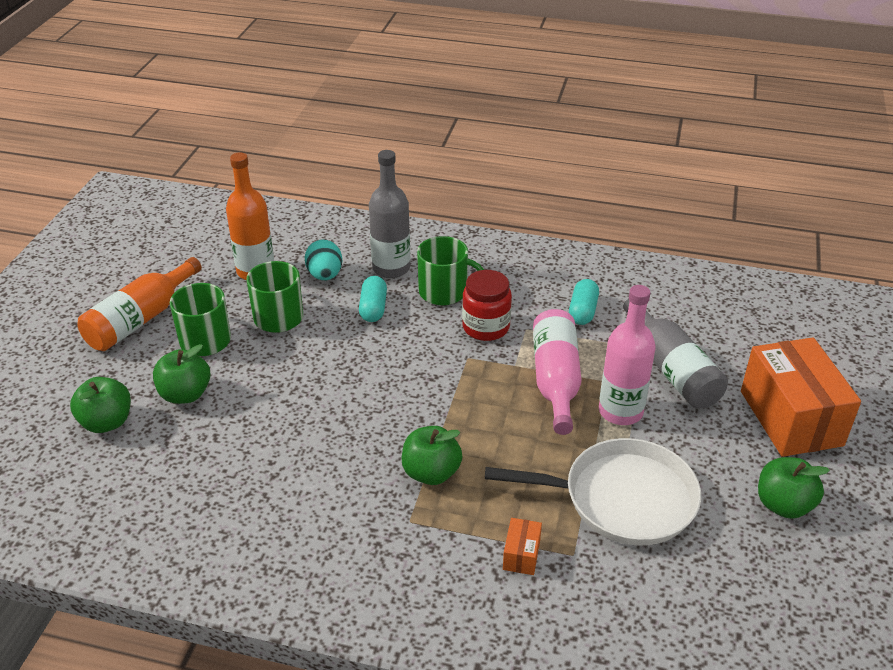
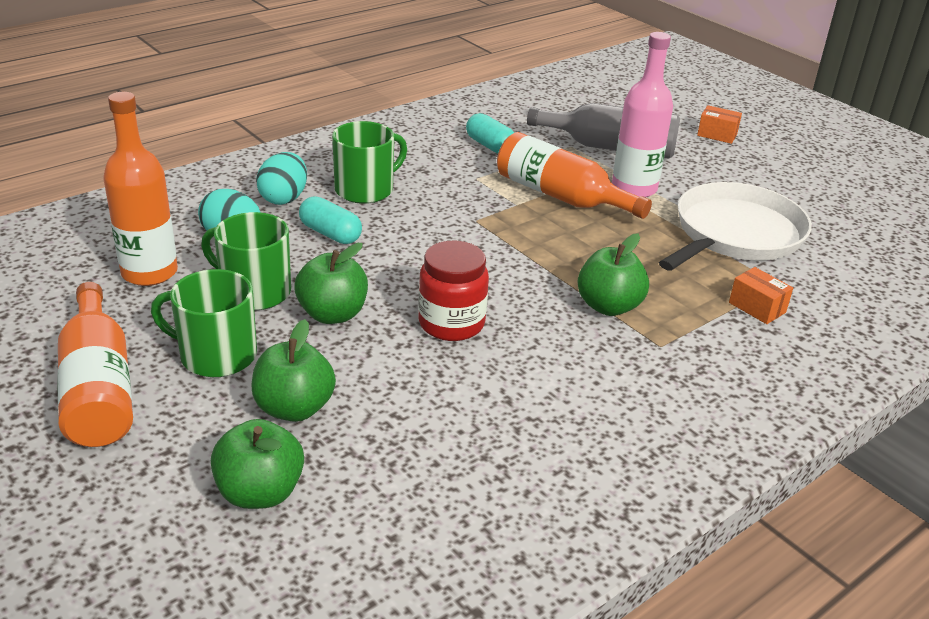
camera: 55 degrees left, 5 degrees down
grey bottle [369,150,410,278] -> turquoise egg [256,152,307,205]
red jar [462,270,512,341] -> red jar moved to [418,241,489,341]
pink bottle [533,309,582,435] -> orange bottle [497,132,652,219]
orange box [741,337,861,457] -> orange box [697,105,742,144], size x0.41
green apple [758,457,830,519] -> green apple moved to [294,243,368,324]

